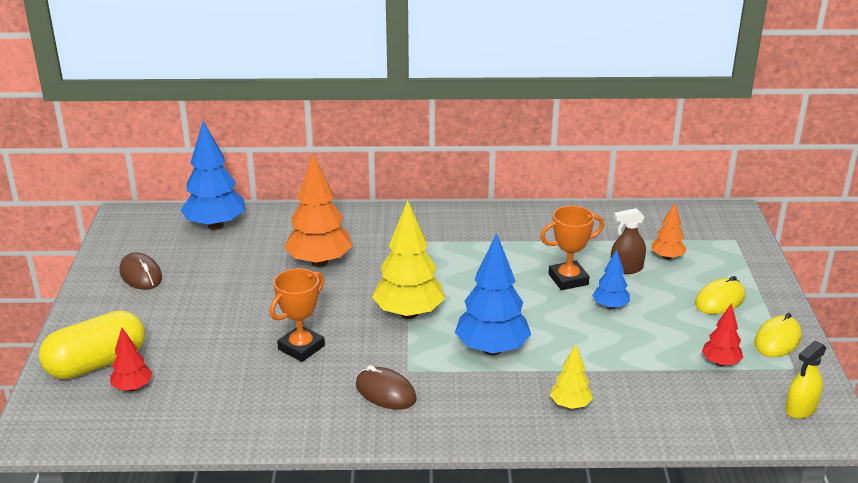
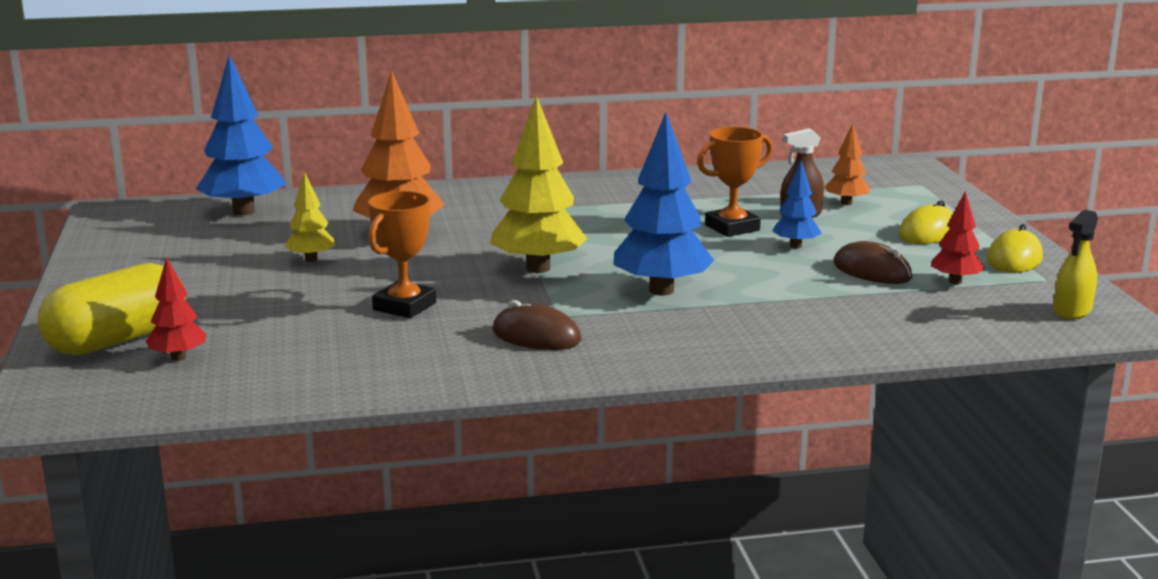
camera: 10 degrees left, 10 degrees down
brown mouse [120,252,162,290] -> brown mouse moved to [834,241,912,284]
yellow tree [550,344,593,409] -> yellow tree moved to [285,173,335,262]

